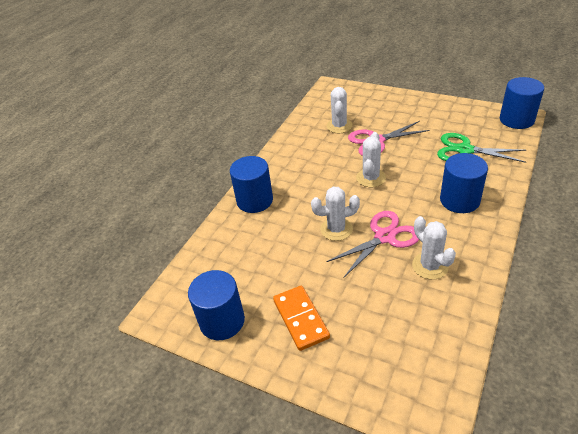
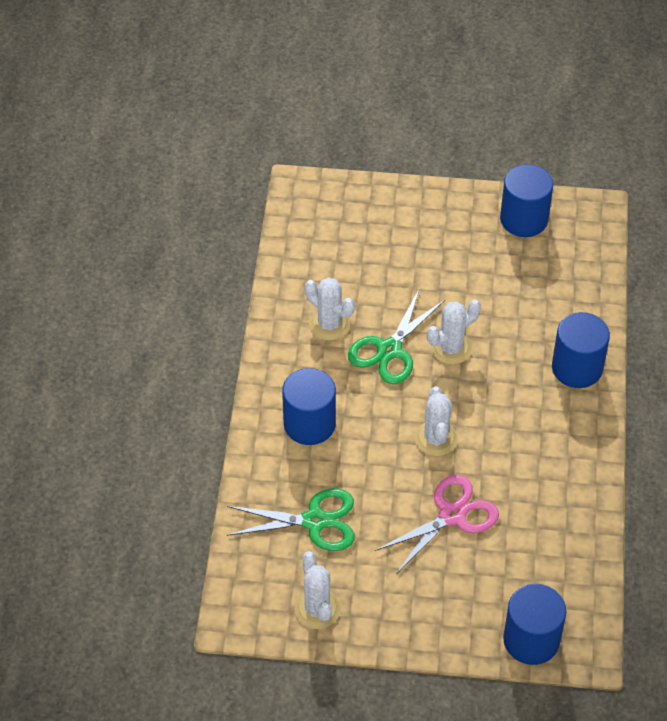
camera: 155 degrees right, 10 degrees up
orange domino [273,286,330,351] -> none
pink scissors [326,211,419,277] -> green scissors [348,290,445,384]
white cactus [327,87,353,133] -> white cactus moved to [295,551,340,629]
blue cylinder [500,77,544,129] -> blue cylinder moved to [503,584,566,665]

